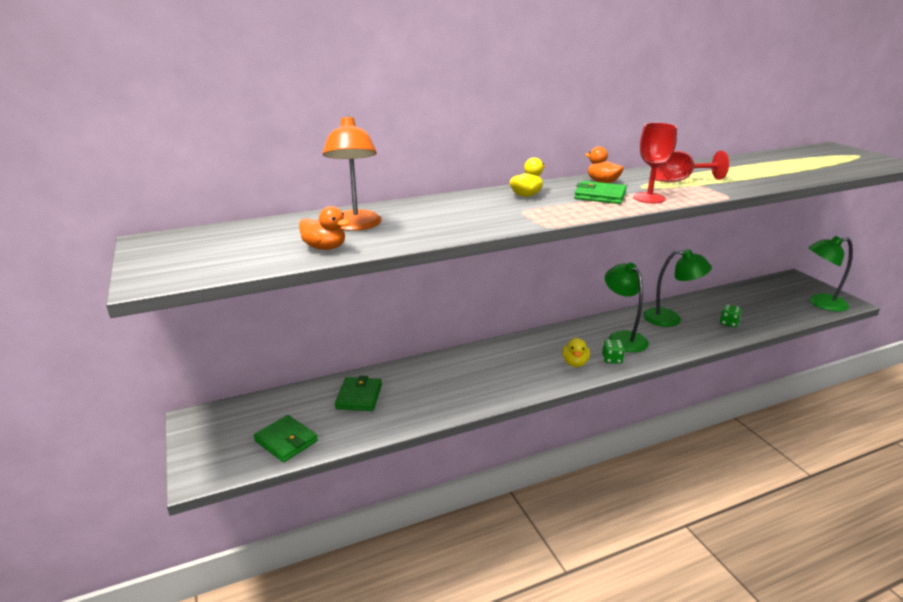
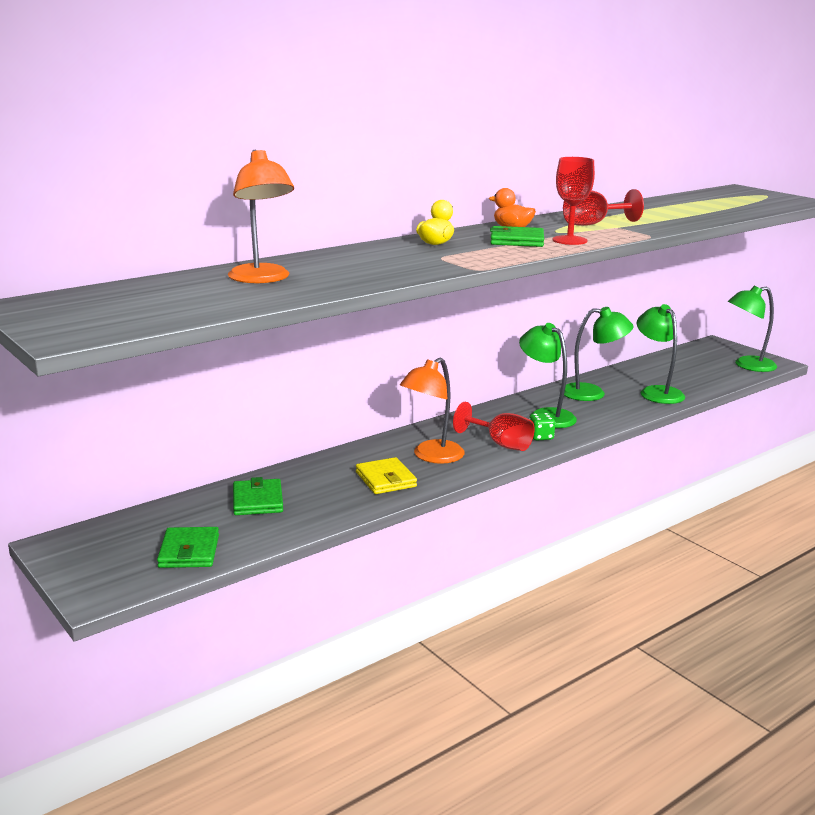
camera: 15 degrees left, 5 degrees down
green wallet [254,415,318,462] -> green wallet turned 60 degrees clockwise [157,527,219,568]
orange duck [299,206,350,250] -> none
yellow duck [562,337,590,367] -> red goblet [453,402,535,451]
green dice [720,304,742,327] -> green lamp [636,304,685,404]
none -> yellow wallet [356,457,417,494]
none -> orange lamp [400,357,465,464]

